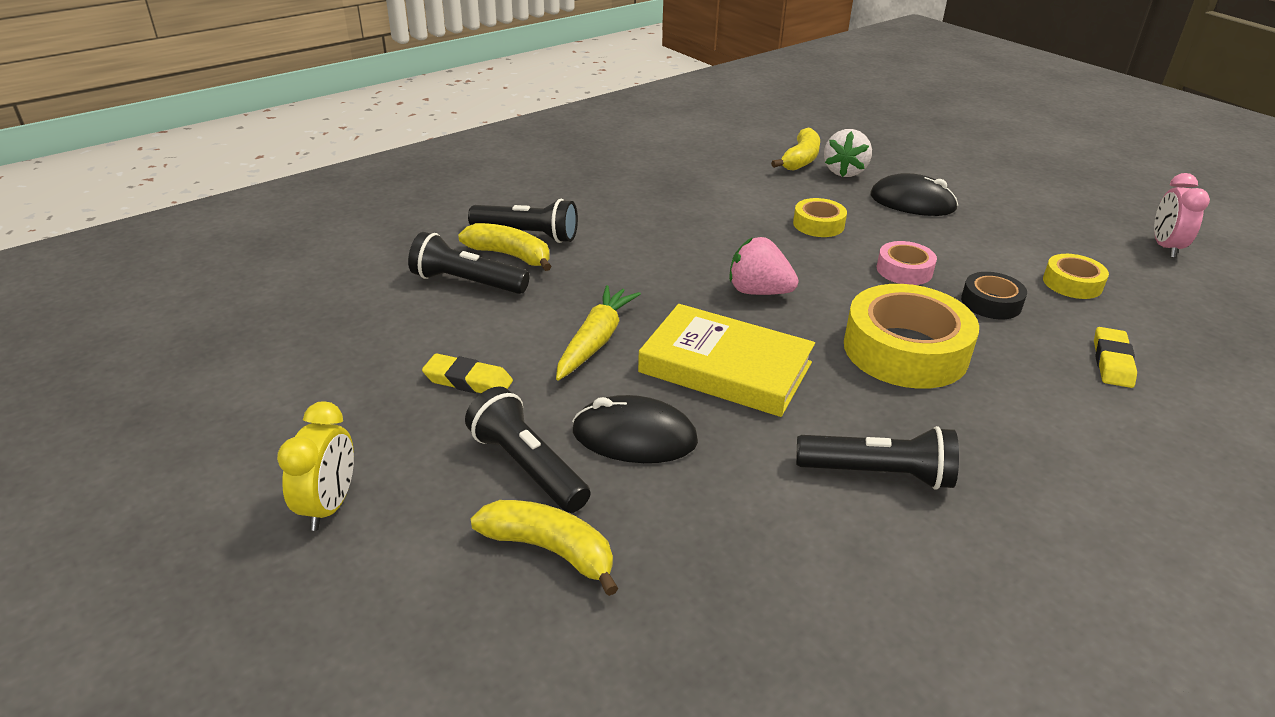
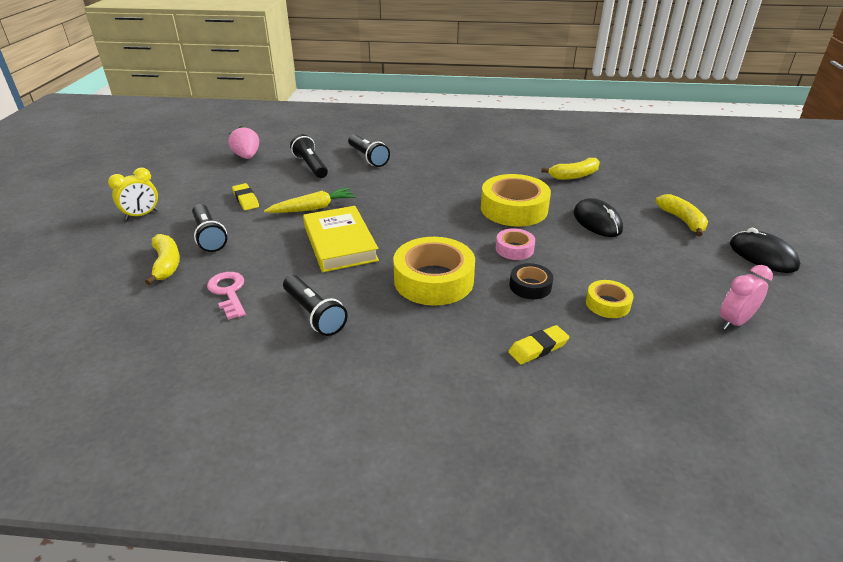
camera: 45 degrees right, 0 degrees up
yellow banana [458,223,552,271] -> yellow banana moved to [655,194,708,236]
black flashlight [465,386,591,513] -> black flashlight turned 150 degrees clockwise [192,204,227,252]
black mouse [572,395,698,463] -> black mouse moved to [730,228,800,273]
pink strawberry [729,237,799,295] -> pink strawberry moved to [228,126,259,159]
yellow tape [793,198,847,237] -> yellow tape [481,174,551,227], size x1.95
white strawberry [824,129,872,177] -> none
none -> pink key [207,272,246,320]

